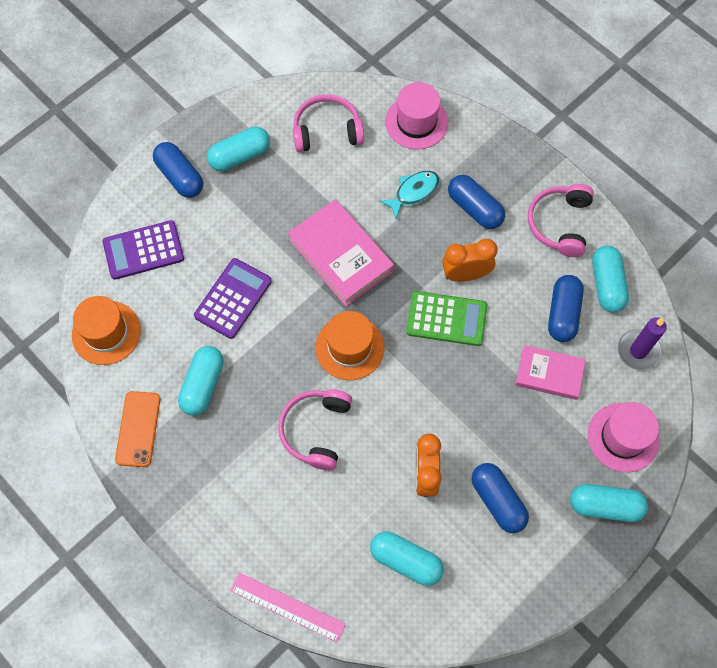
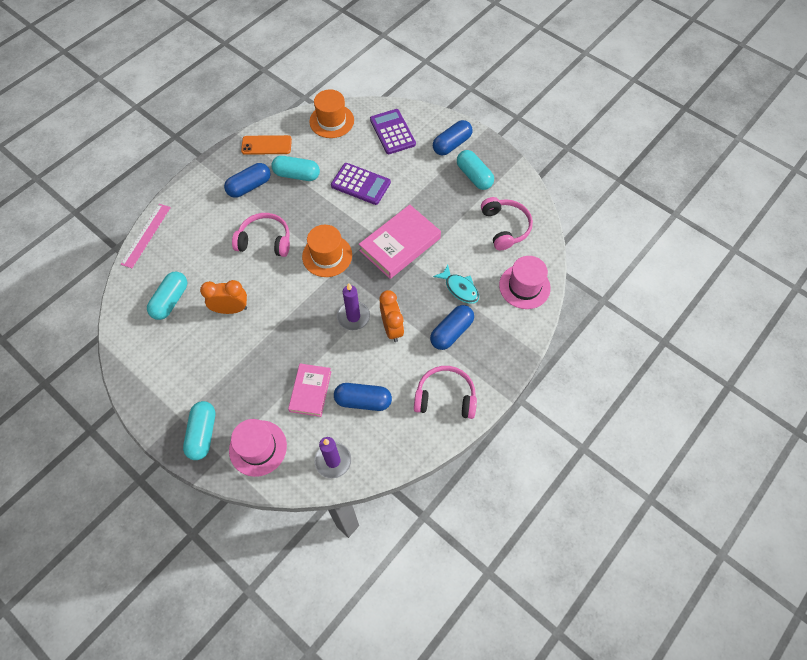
camera: 85 degrees right, 5 degrees down
green calculator [406,291,487,346] -> purple candle [337,283,370,330]
blue capsule [472,463,529,533] -> blue capsule moved to [224,163,271,198]
turquoise capsule [592,246,629,313] -> none

